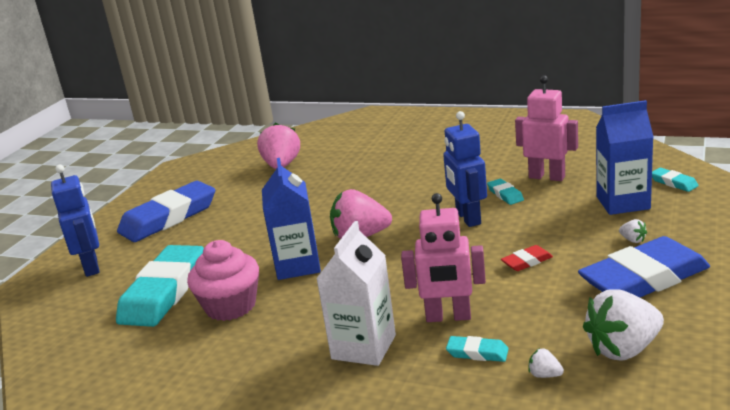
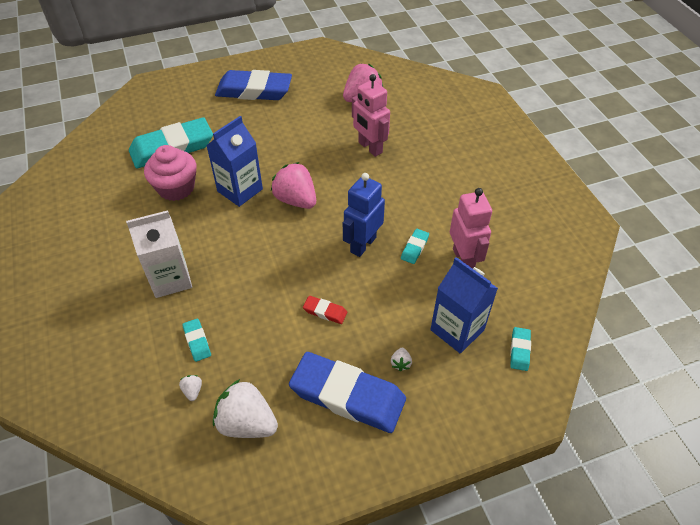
camera: 45 degrees right, 25 degrees up
blue robot [51,165,100,277] -> none
pink robot [401,193,486,322] -> pink robot moved to [352,74,390,157]

